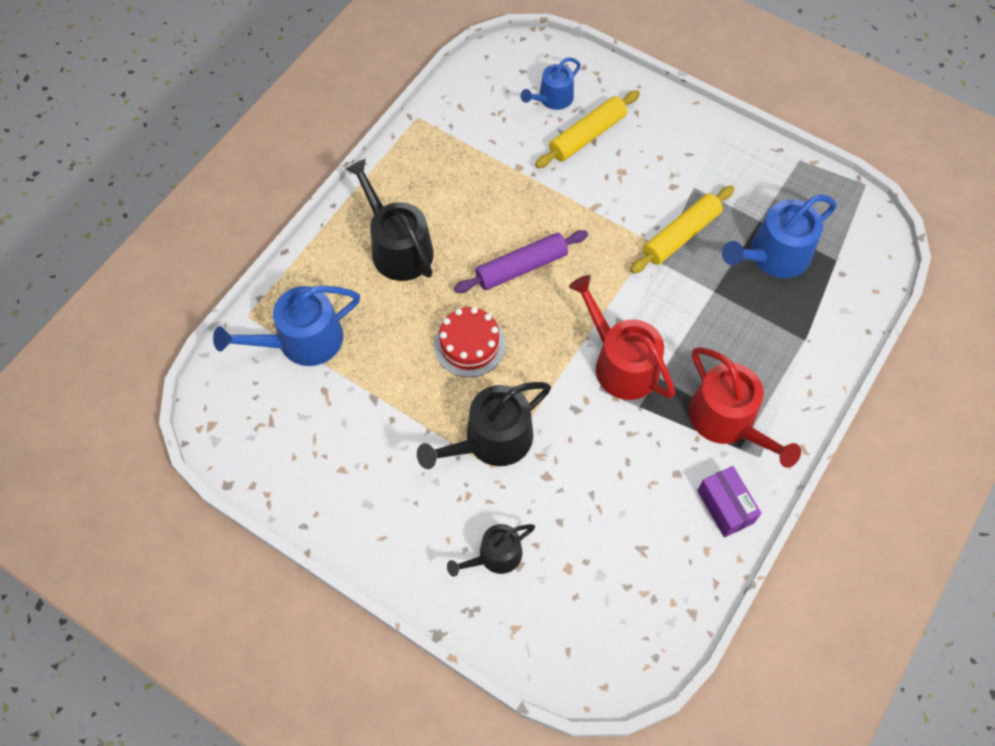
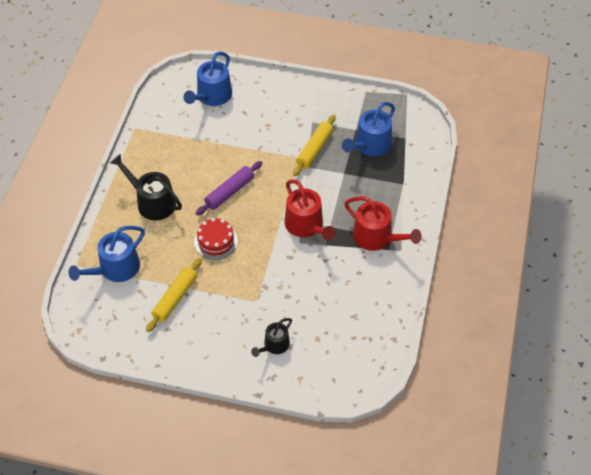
camera: 20 degrees left, 10 degrees down
black watering can [417,382,551,469] -> none
blue watering can [521,57,581,110] -> blue watering can [184,51,232,106], size x1.64
yellow rolling pin [535,90,640,168] -> yellow rolling pin moved to [146,258,202,332]
red watering can [569,275,675,400] -> red watering can turned 150 degrees counterclockwise [284,179,336,241]
purple box [697,466,761,537] -> none

